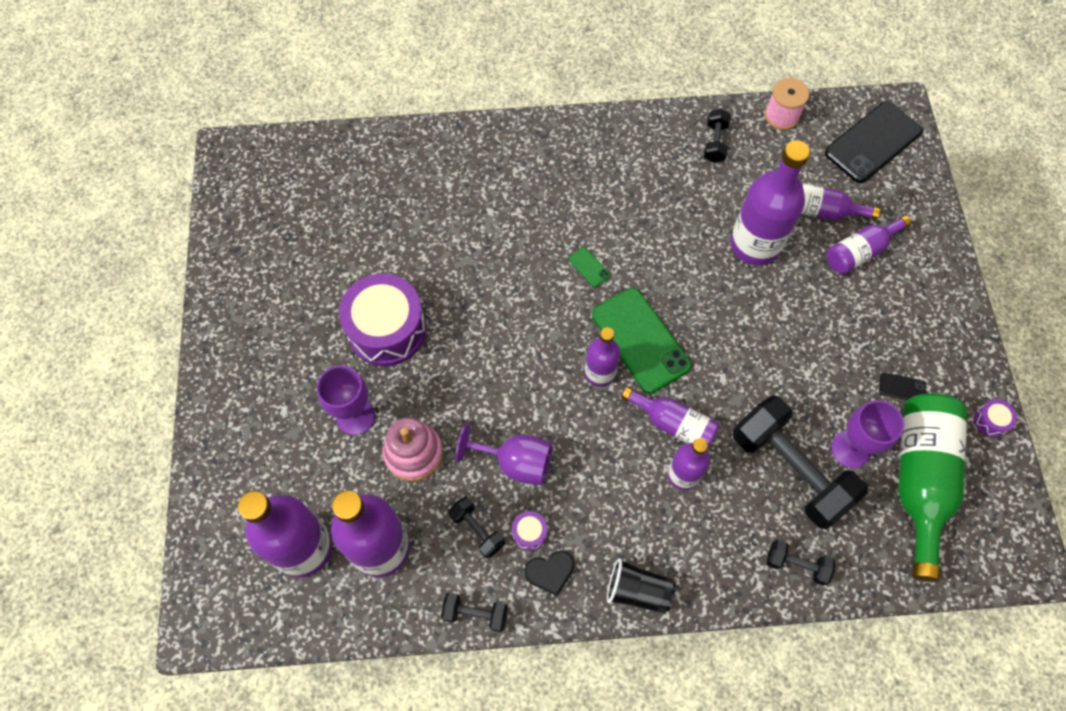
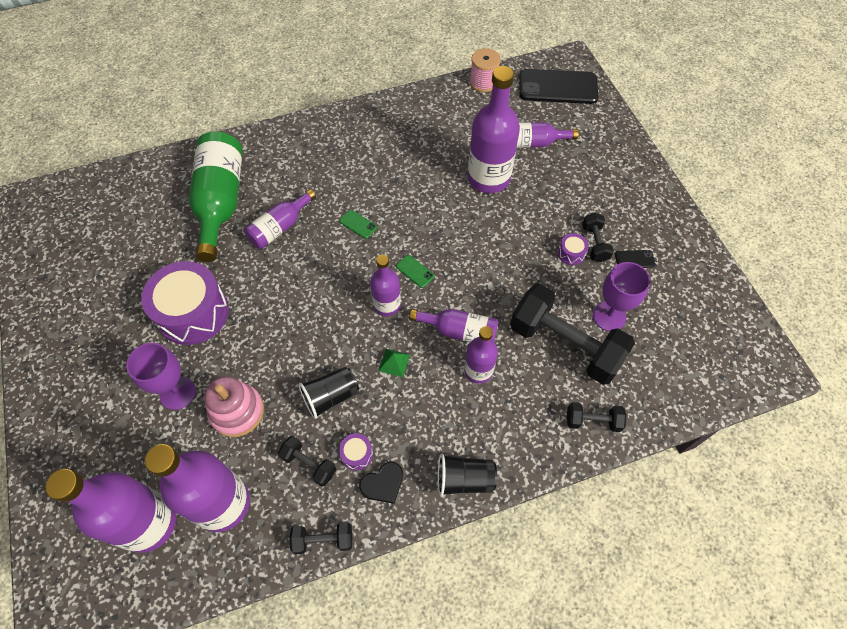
camera: 15 degrees left, 5 degrees down
purple goblet [456,424,553,485] -> black cup [298,367,359,419]
green phone [592,288,692,394] -> green phone [396,255,434,288], size x0.41
black dumbbell [704,109,731,163] -> black dumbbell moved to [582,213,614,262]
black phone [825,101,923,183] -> black phone turned 60 degrees clockwise [520,69,598,104]
purple bottle [827,215,911,274] -> purple bottle moved to [244,189,316,249]
green bottle [898,393,967,582] -> green bottle moved to [189,131,242,262]
purple drum [974,399,1017,437] -> purple drum moved to [558,233,589,265]
none -> green pyramid [379,349,410,377]

